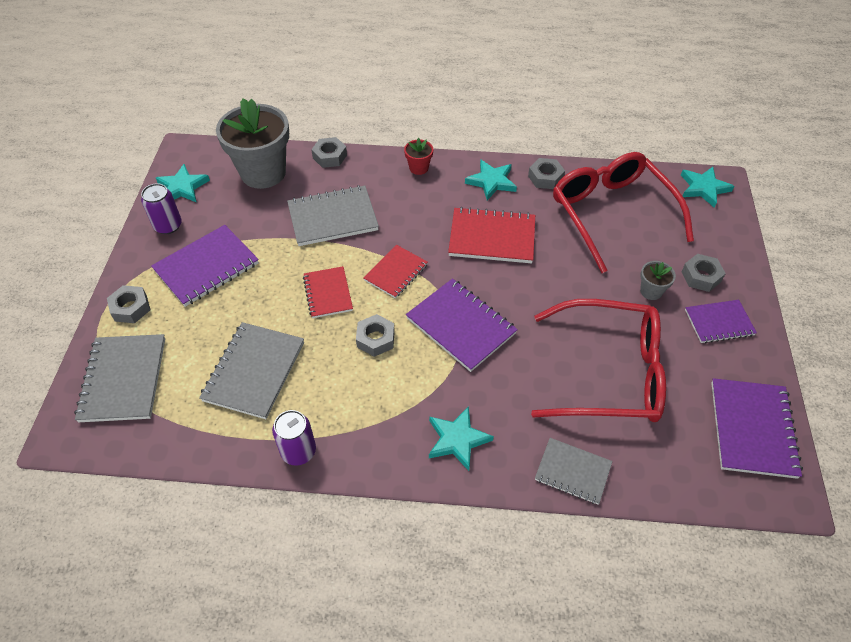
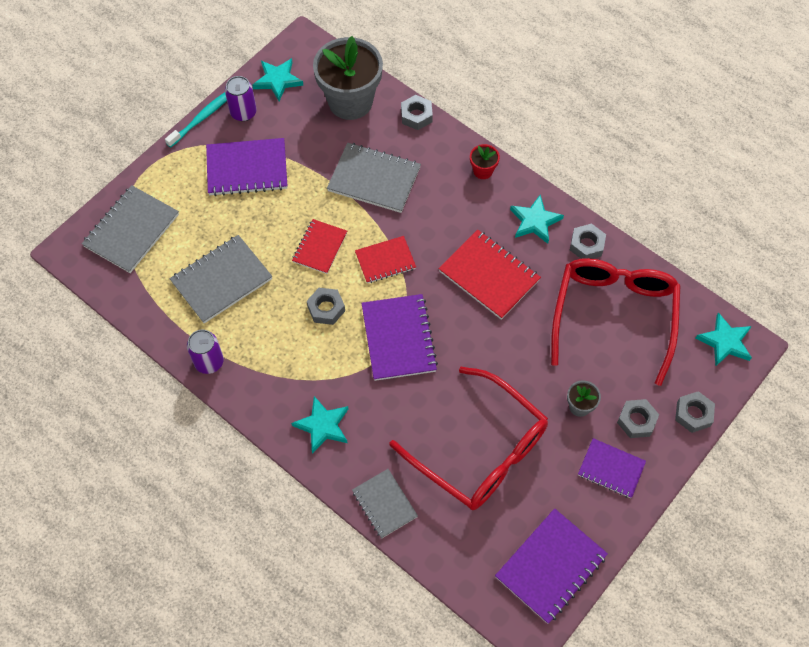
camera: 35 degrees right, 10 degrees up
grey nut [107,285,151,323] -> grey nut moved to [675,391,715,433]
none -> turquoise toothbrush [165,92,227,147]

